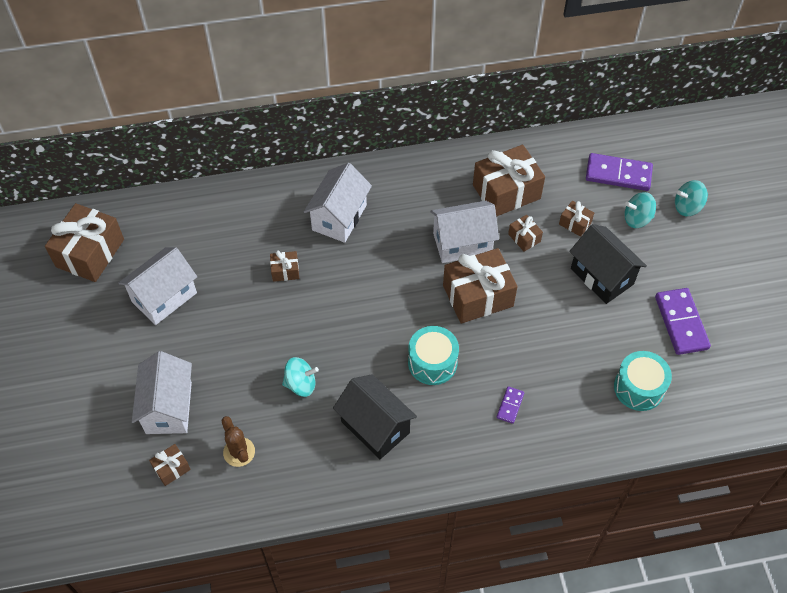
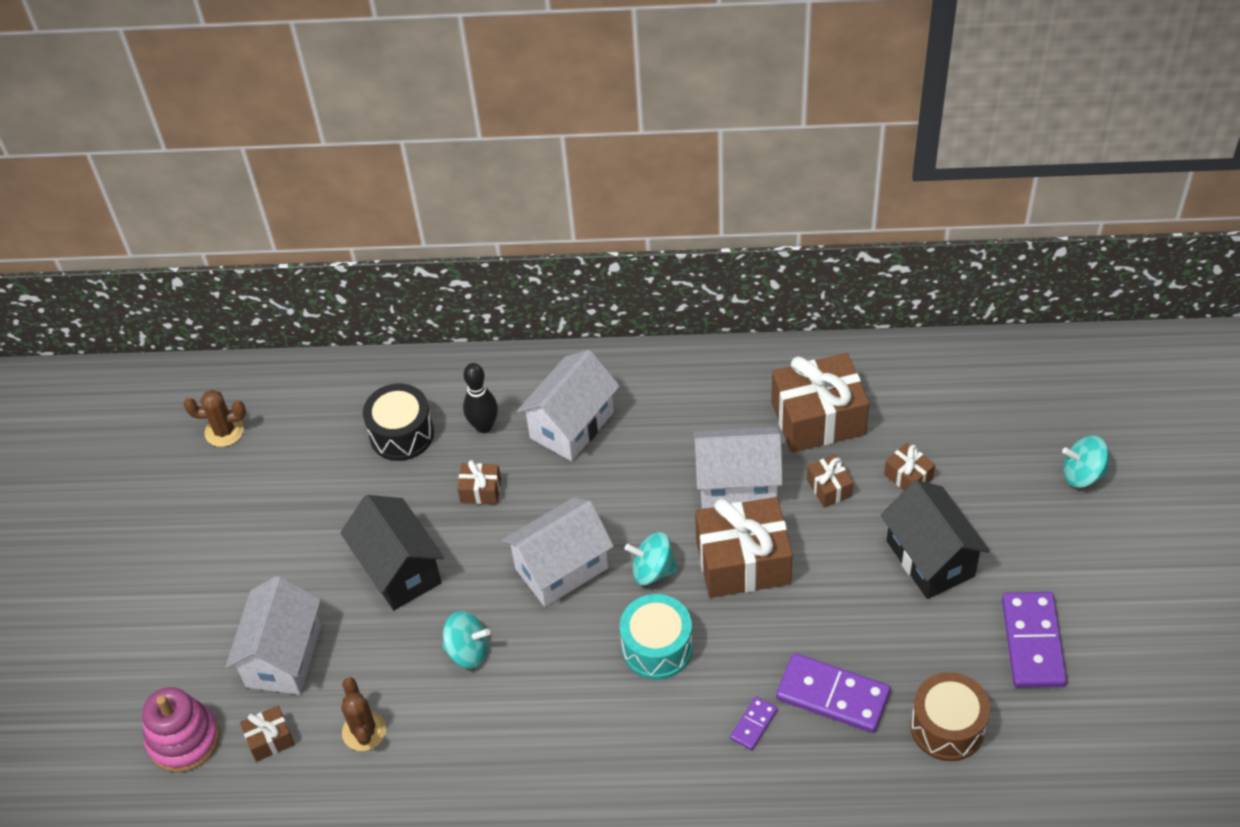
camera: 15 degrees right, 5 degrees down
brown gift [45,203,124,282] -> brown cactus [184,390,246,447]
white house [119,247,197,325] -> white house moved to [502,497,614,607]
black house [333,374,417,459] -> black house moved to [340,495,444,610]
purple domino [586,153,653,191] -> purple domino moved to [776,653,891,733]
turquoise drum [614,351,672,411] -> brown drum [910,672,990,761]
turquoise spinning top [624,192,656,228] -> turquoise spinning top moved to [625,532,678,585]
none -> pink stacking toy [142,687,220,772]
none -> black drum [363,383,434,461]
none -> black bowling pin [463,363,498,433]

